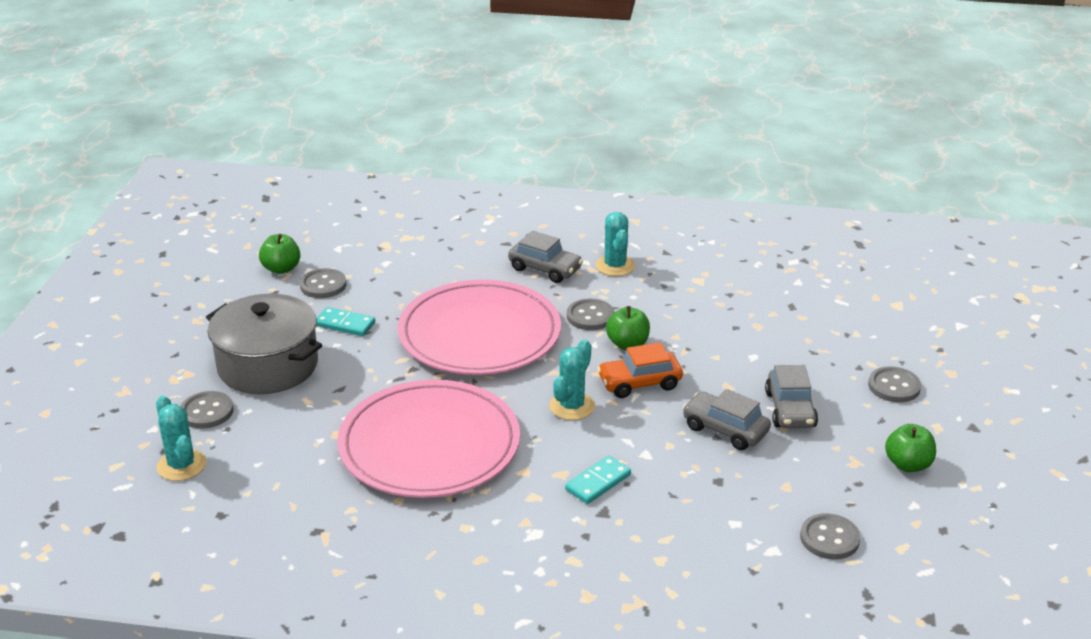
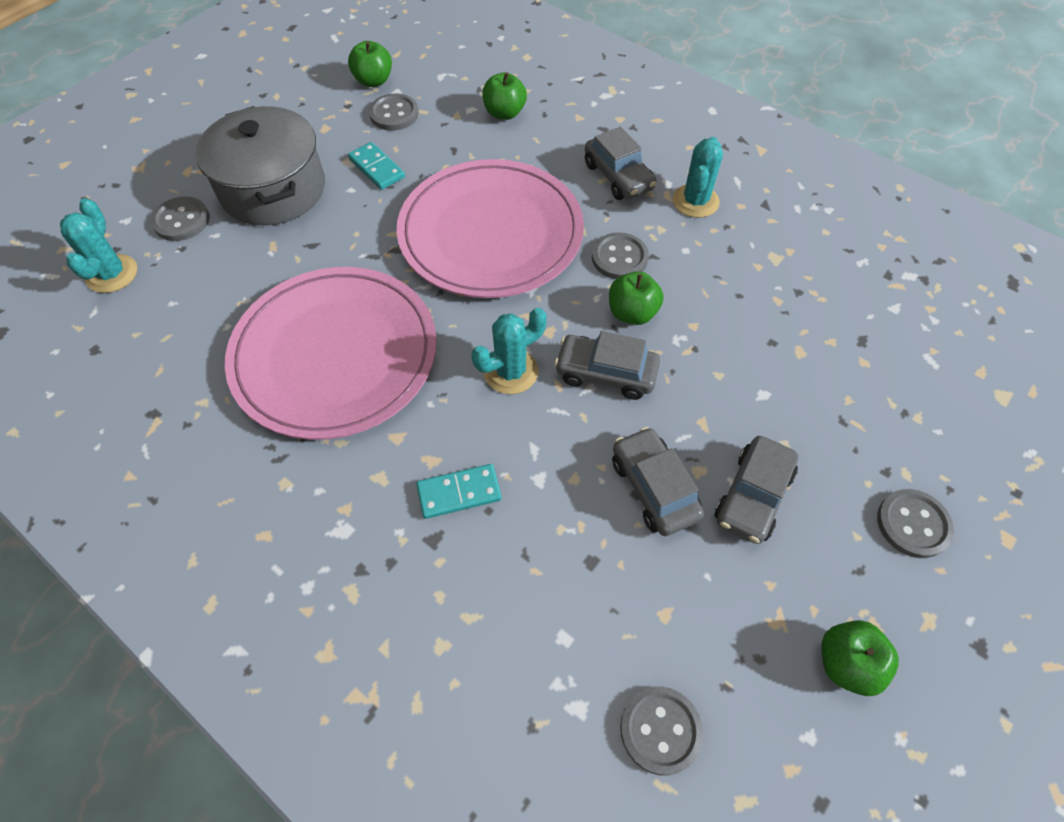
camera: 30 degrees right, 25 degrees up
orange car [597,342,683,398] -> grey car [554,331,660,400]
none -> green apple [482,72,527,120]

